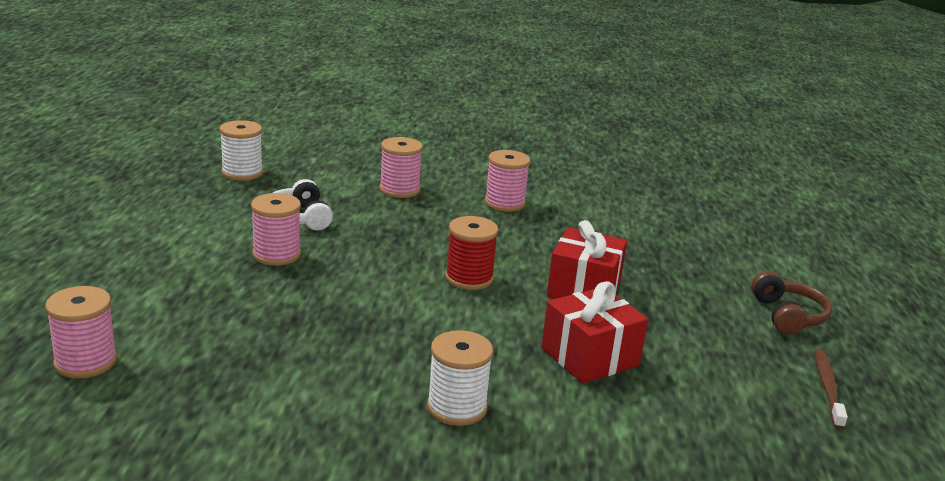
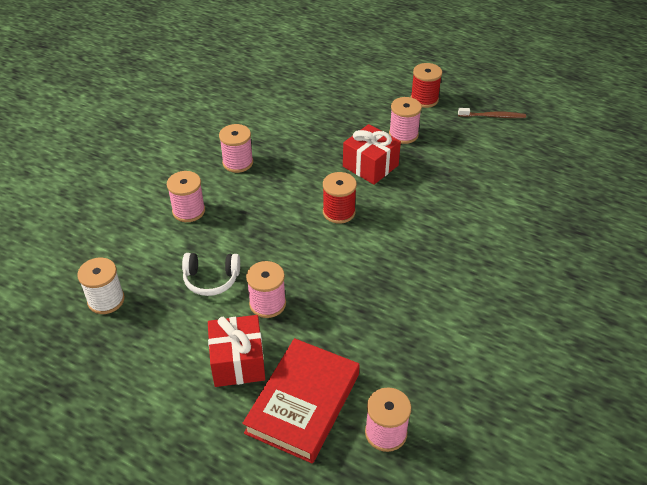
camera: 65 degrees left, 20 degrees up
white spool [427,330,493,426] -> none
red gift [541,281,648,384] -> red gift moved to [208,315,265,387]
brown headphones [751,271,832,335] -> red spool [411,63,442,108]
brown toothbrush [815,350,848,429] -> brown toothbrush turned 150 degrees clockwise [458,108,526,118]
none -> red book [242,338,360,463]
none -> pink spool [389,97,422,144]

